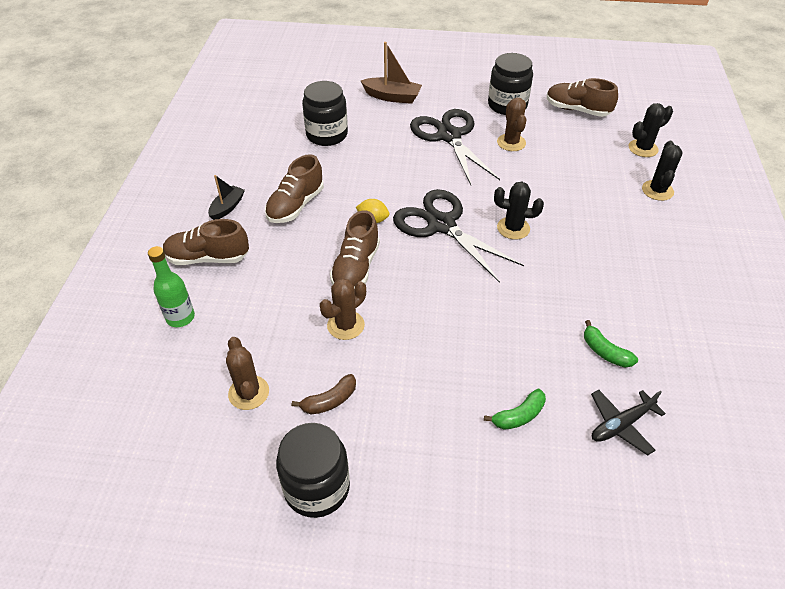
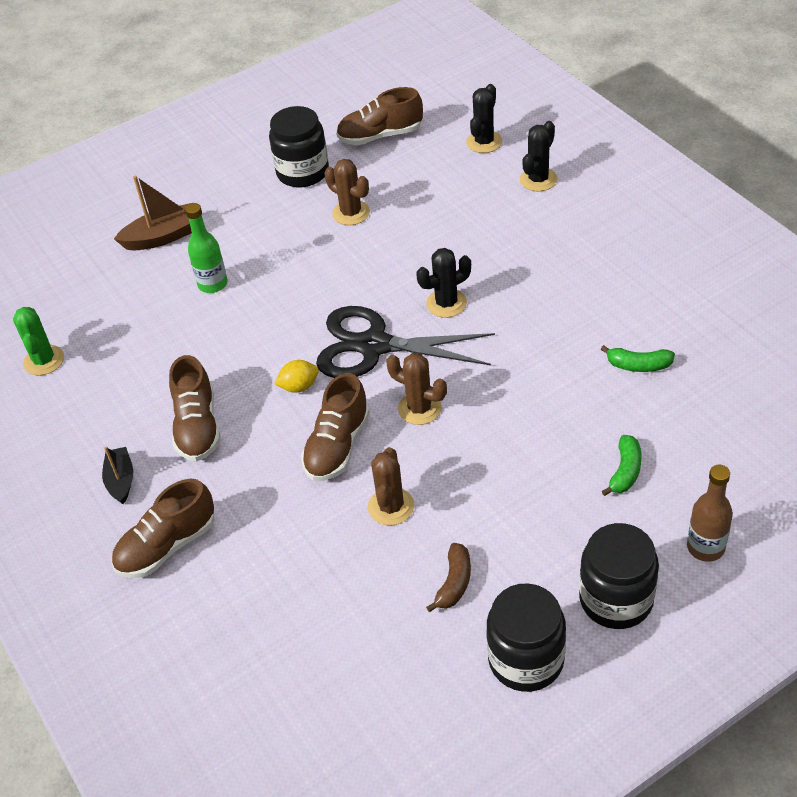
camera: 35 degrees left, 0 degrees up
green bottle [148,246,195,327] -> green bottle moved to [185,203,227,293]
brown cactus [226,337,269,410] -> brown cactus moved to [386,353,447,425]
black jar [302,81,348,146] -> black jar moved to [579,523,659,629]
brown shoe [330,210,380,289] -> brown shoe turned 45 degrees clockwise [301,373,370,481]
black scissors [410,109,500,185] -> none
black plane [591,390,666,456] -> none
black cactus [642,141,683,201] -> black cactus turned 60 degrees clockwise [520,121,557,192]
none -> green cactus [13,307,64,376]
none -> brown bottle [687,465,733,562]

